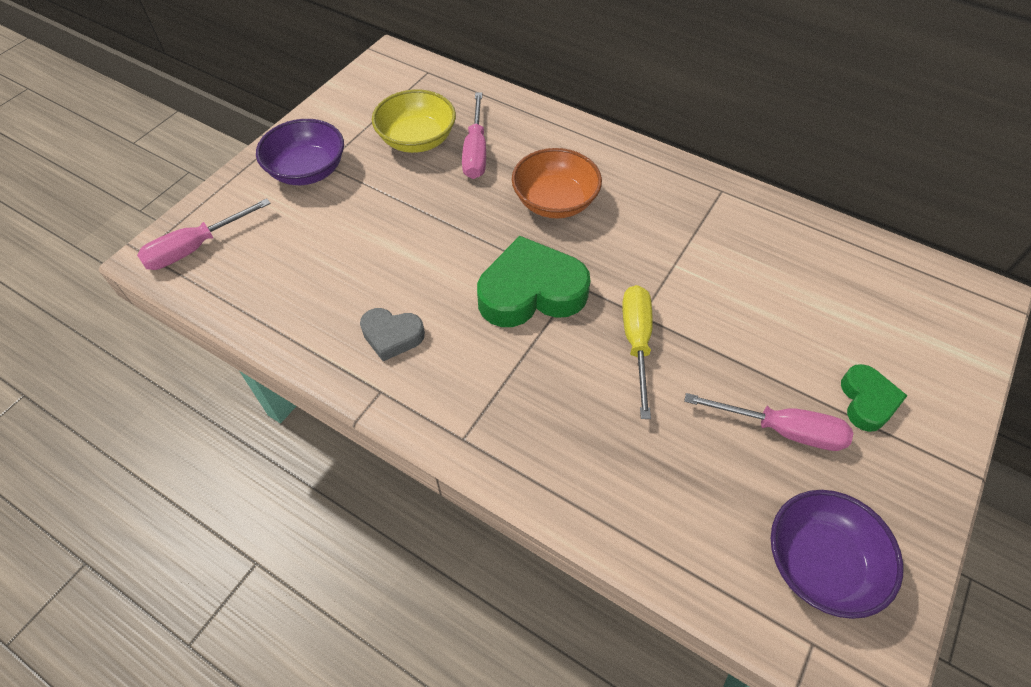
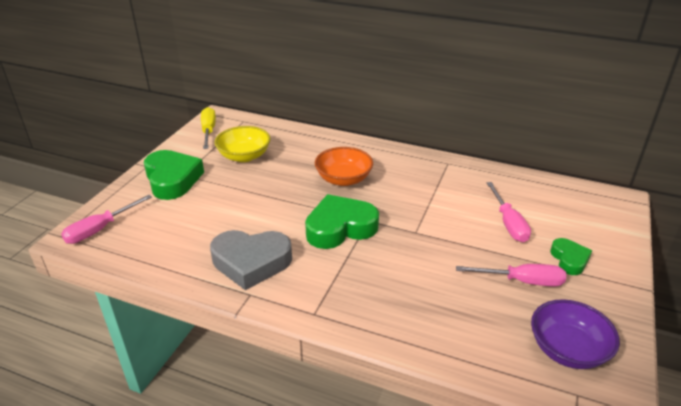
camera: 10 degrees left, 20 degrees down
purple bowl [256,119,344,185] -> green heart [144,150,204,200]
grey heart [360,308,425,361] -> grey heart [210,230,292,290], size x1.82
pink screwdriver [462,93,486,179] -> pink screwdriver moved to [486,182,531,242]
yellow screwdriver [622,285,653,419] -> yellow screwdriver moved to [201,107,216,149]

